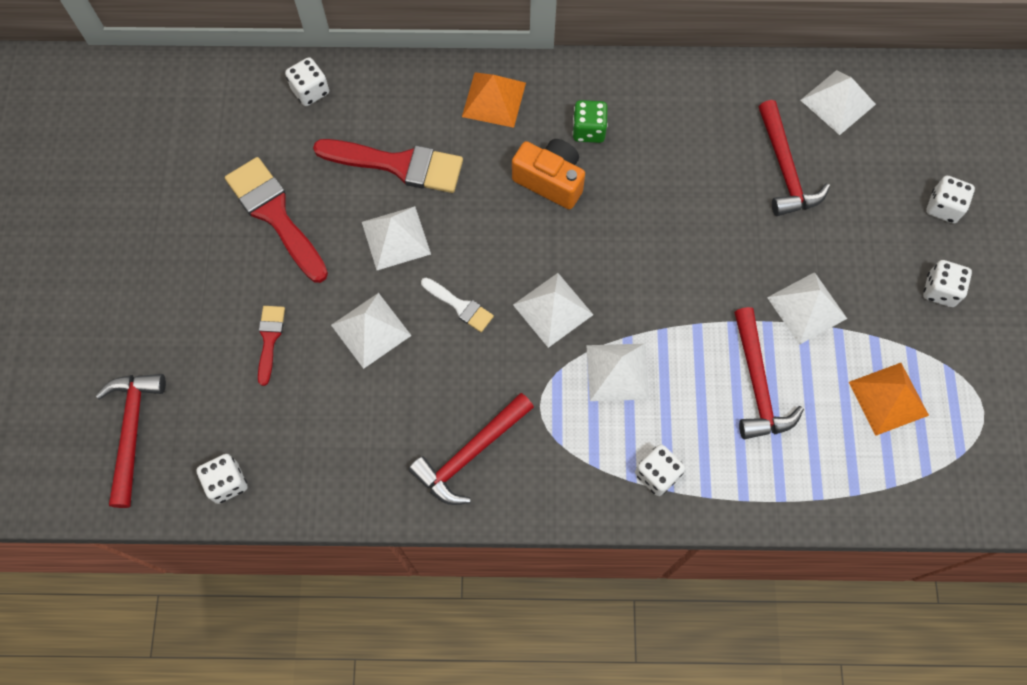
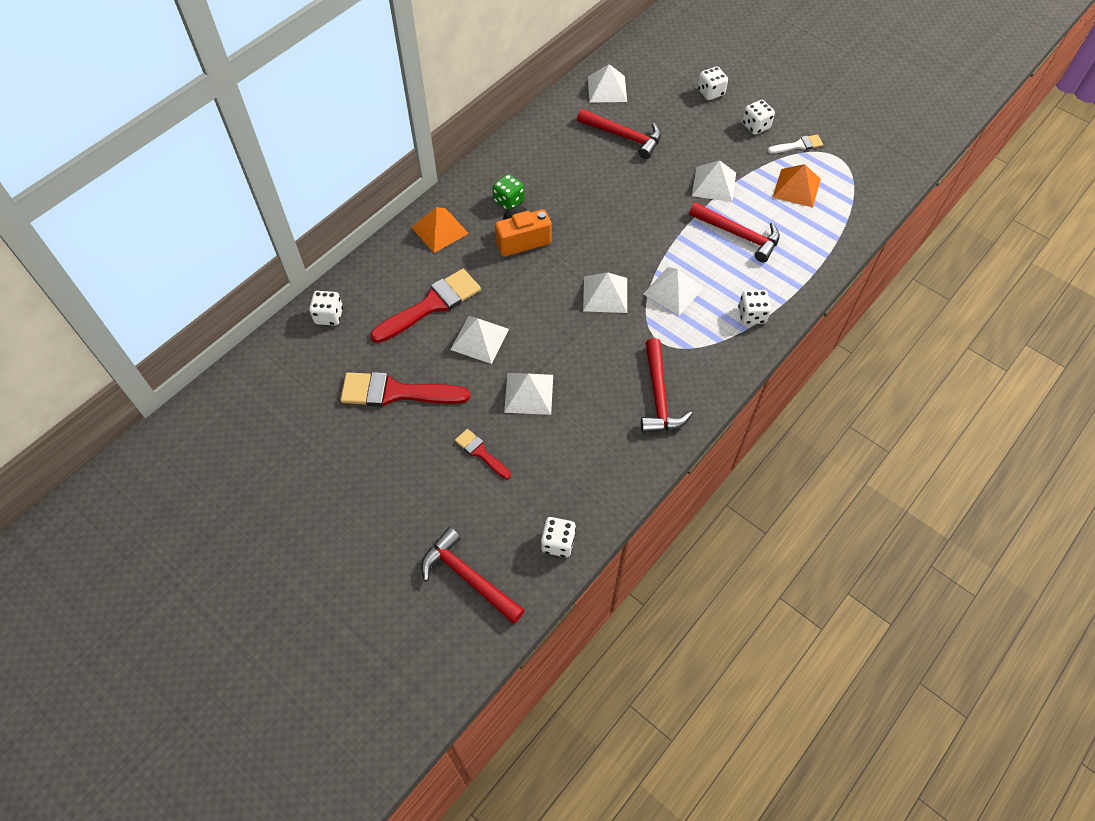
camera: 50 degrees left, 10 degrees down
white brush [421,278,494,332] -> white brush moved to [768,135,823,153]

